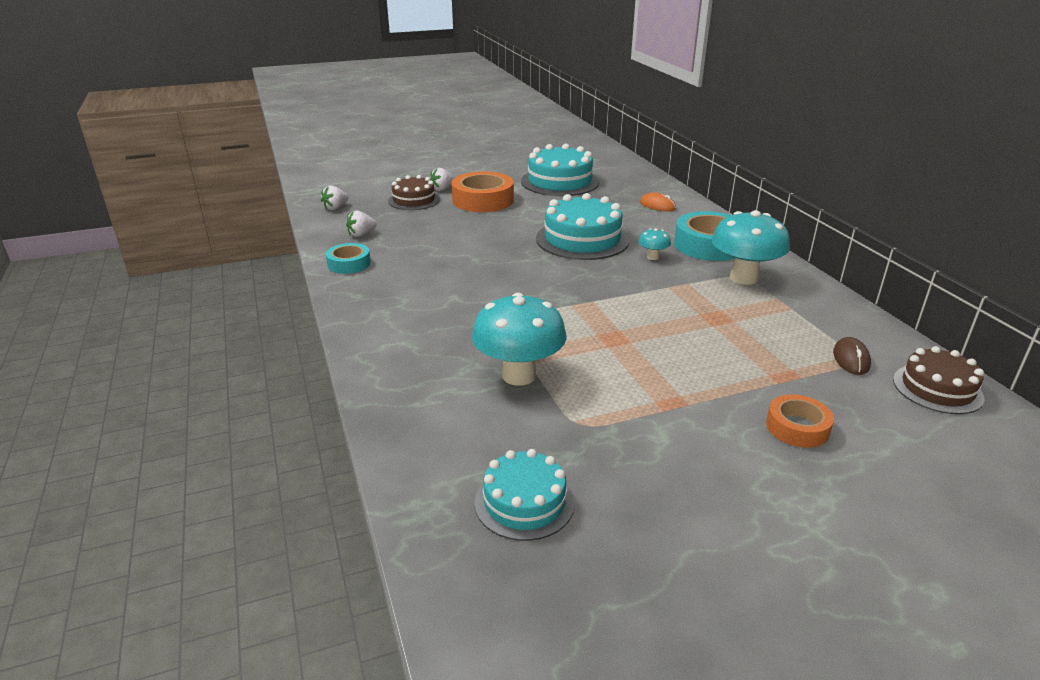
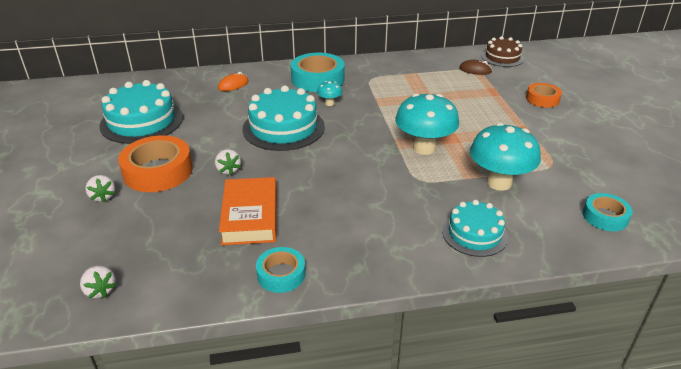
camera: 80 degrees left, 5 degrees up
white strawberry [346,210,377,237] -> white strawberry moved to [215,149,241,175]
brown cake [388,175,440,210] -> none
turquoise cake [475,449,575,541] -> turquoise cake moved to [442,200,508,257]
turquoise mushroom [712,210,790,285] -> turquoise mushroom moved to [395,94,459,155]
none -> orange book [219,177,277,245]
none -> turquoise tape [583,193,633,231]

